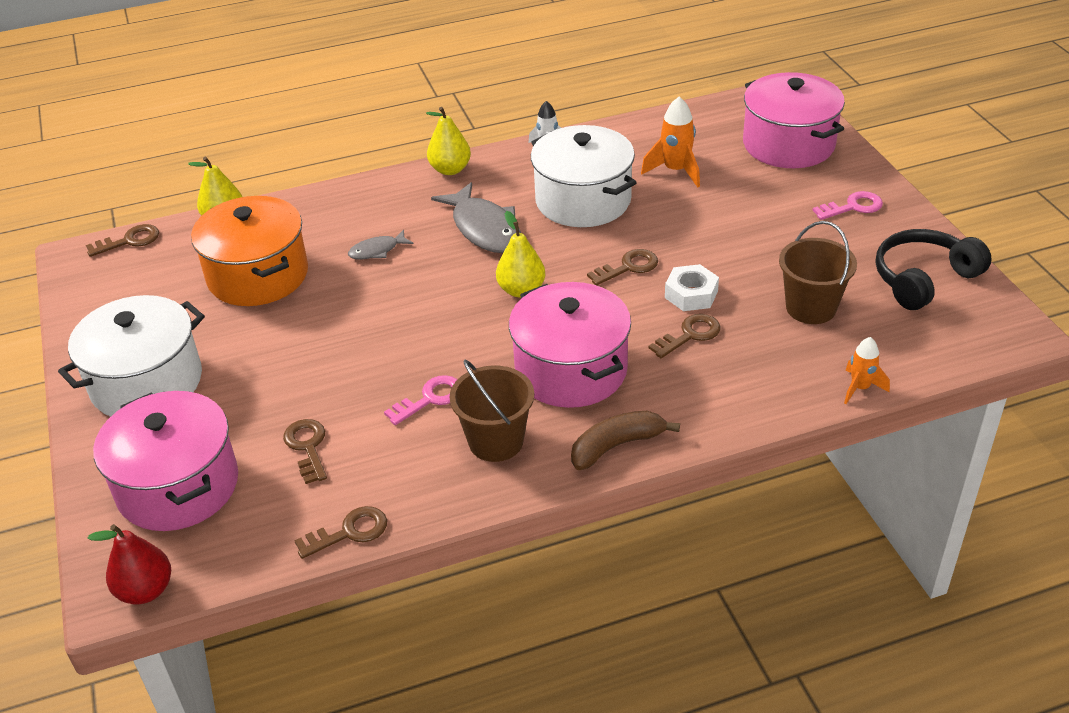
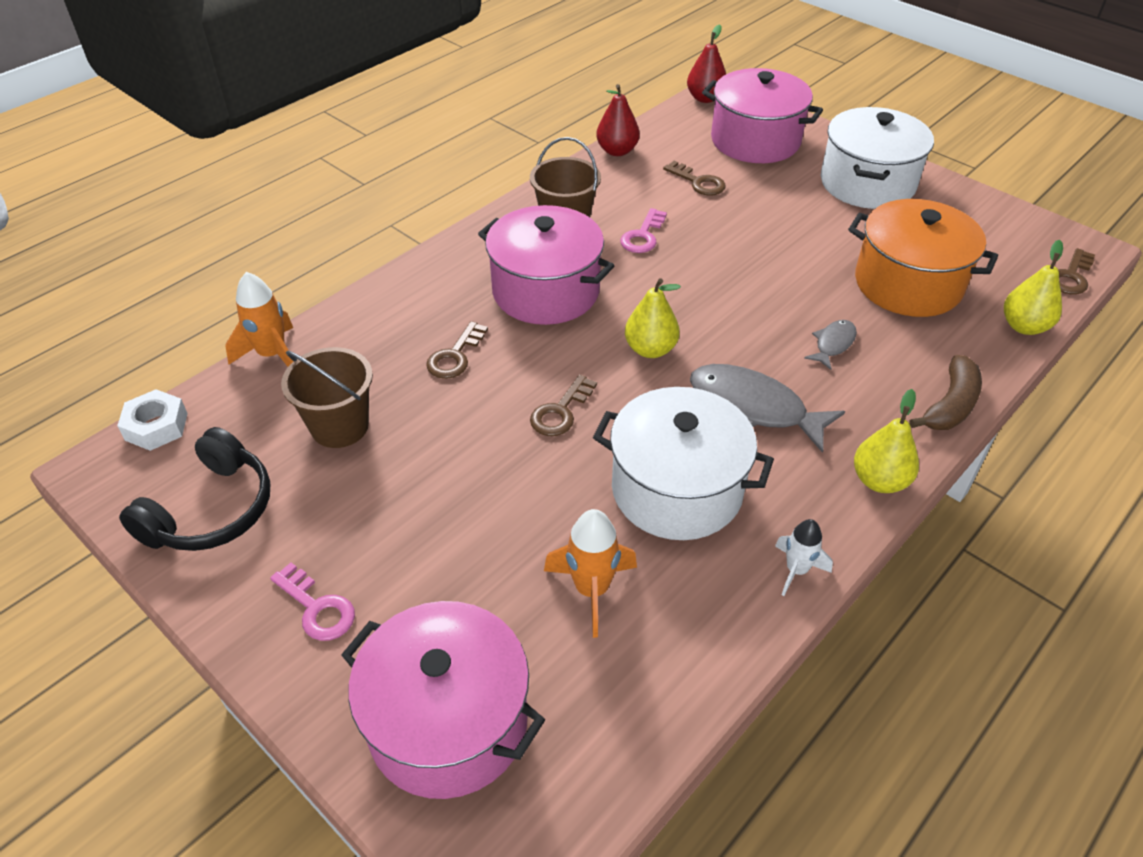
camera: 150 degrees right, 5 degrees up
brown key [294,506,387,559] -> red pear [596,84,640,156]
brown banana [571,411,680,470] -> brown banana moved to [909,355,982,430]
white nut [665,264,719,311] -> white nut moved to [117,389,188,451]
pink key [812,191,883,220] -> pink key turned 90 degrees counterclockwise [270,562,355,641]
orange rocket [844,337,890,404] -> orange rocket [225,272,294,367], size x1.53

